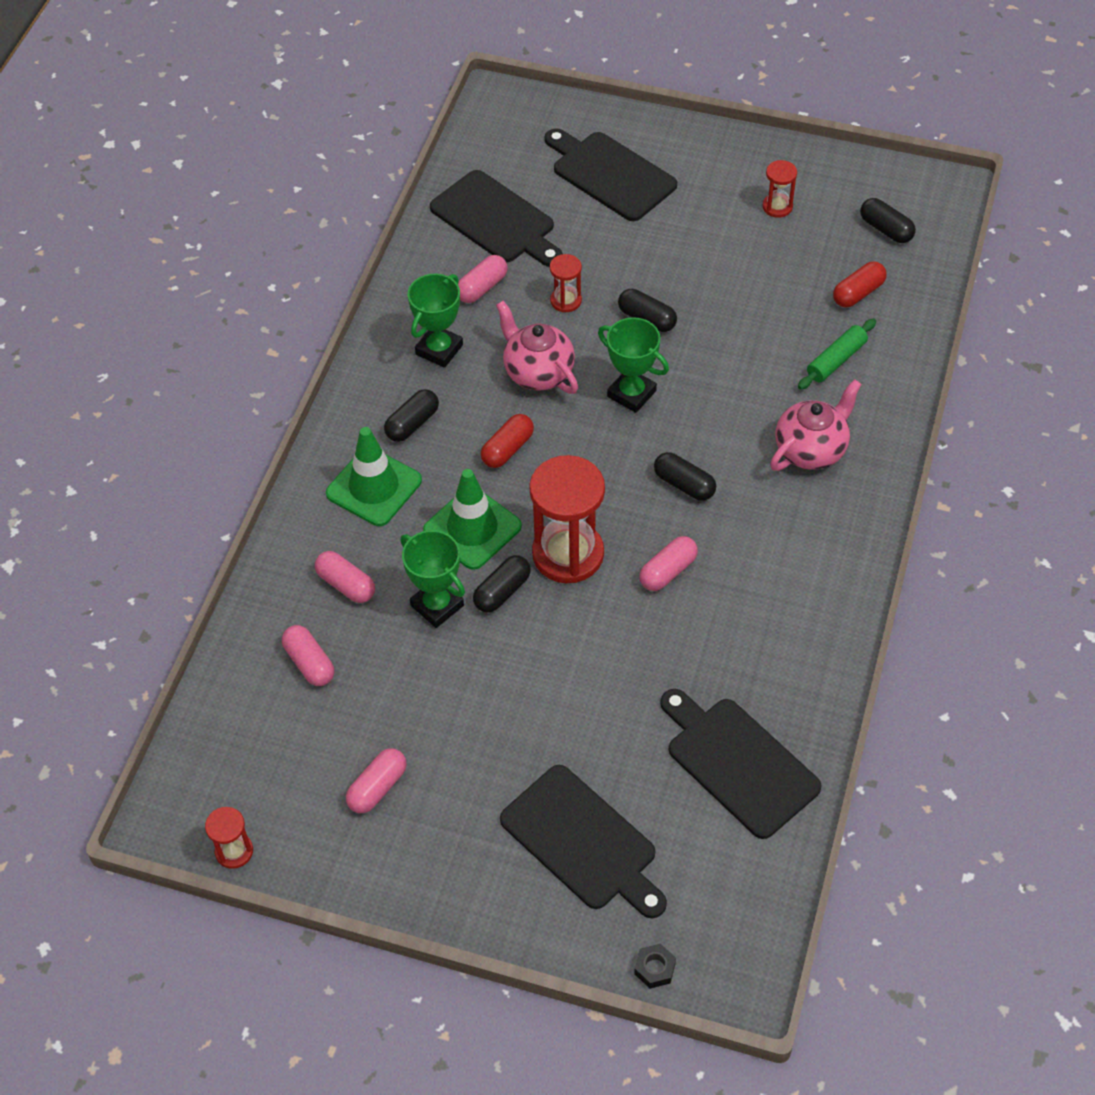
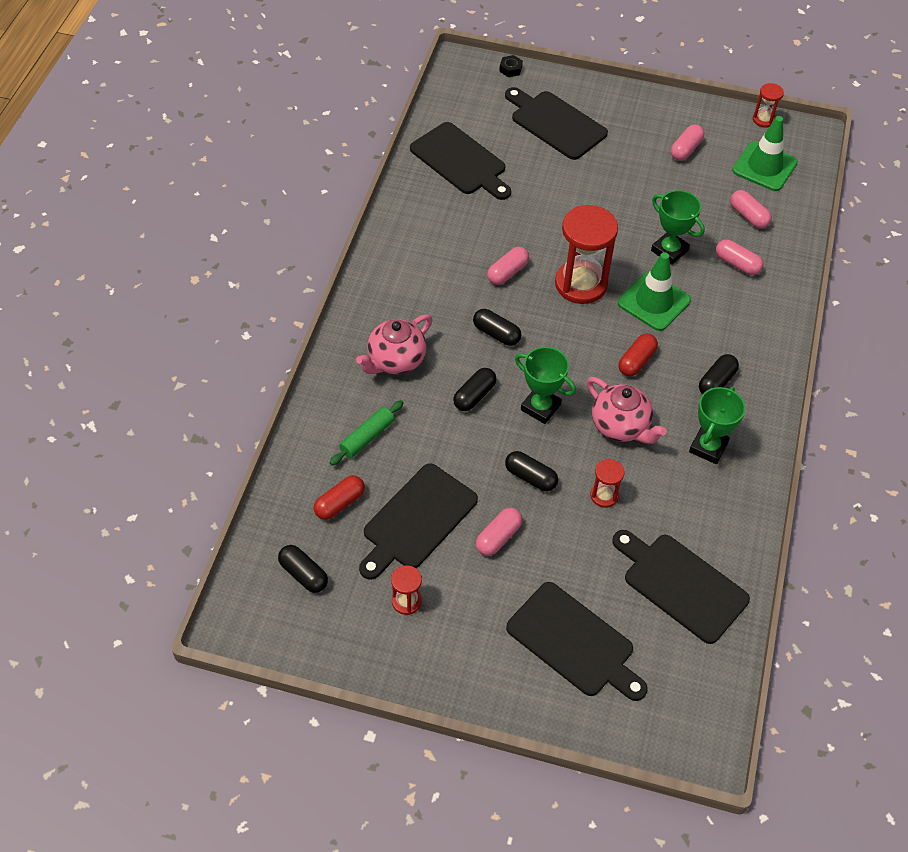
camera: 175 degrees right, 0 degrees up
green traffic cone [326,427,422,526] -> green traffic cone moved to [732,116,798,191]
pink capsule [458,255,508,303] -> pink capsule moved to [476,508,522,556]
black capsule [473,555,531,612] -> black capsule moved to [453,368,497,411]
none -> black cutting board [359,463,478,580]

